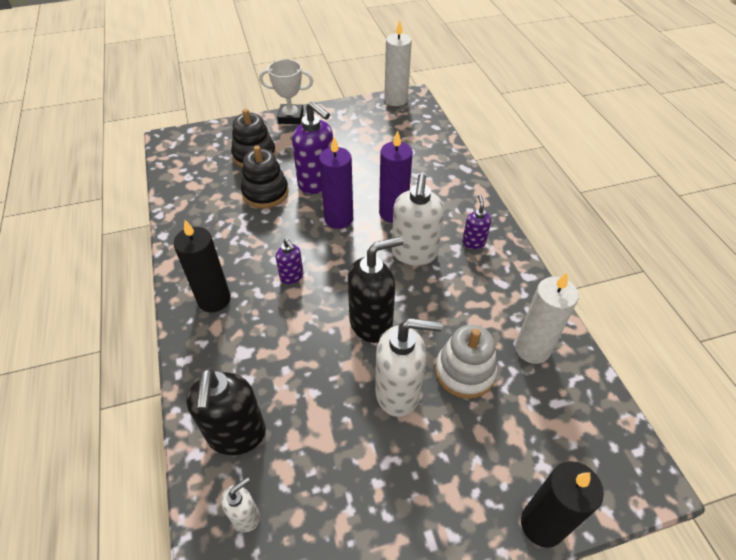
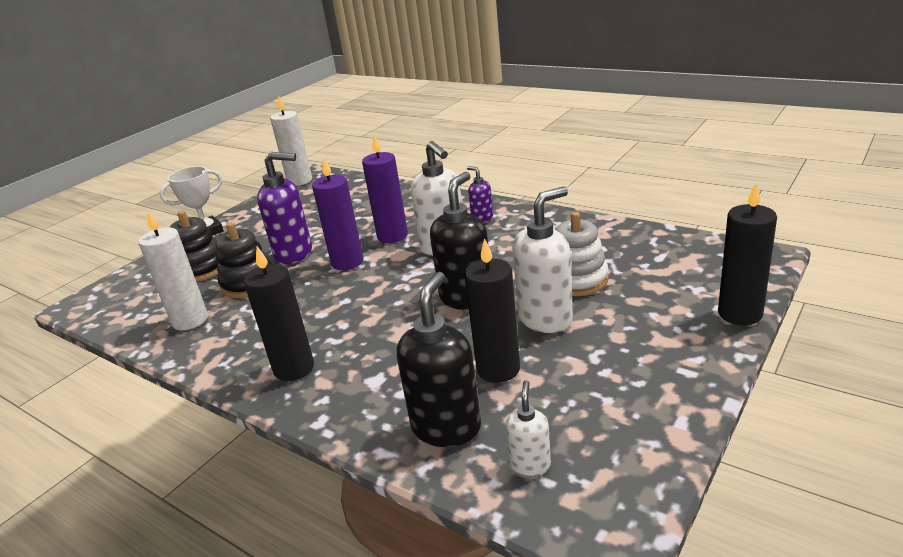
camera: 35 degrees left, 20 degrees down
black soap dispenser [186,368,266,455] -> black soap dispenser turned 120 degrees counterclockwise [396,272,481,447]
purple soap dispenser [276,238,303,284] -> none
white candle [515,273,579,364] -> white candle moved to [138,211,208,330]
none -> black candle [464,238,520,383]

